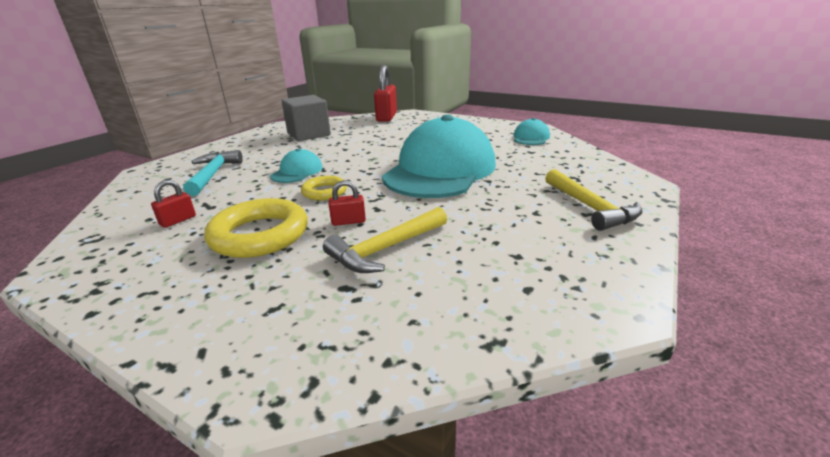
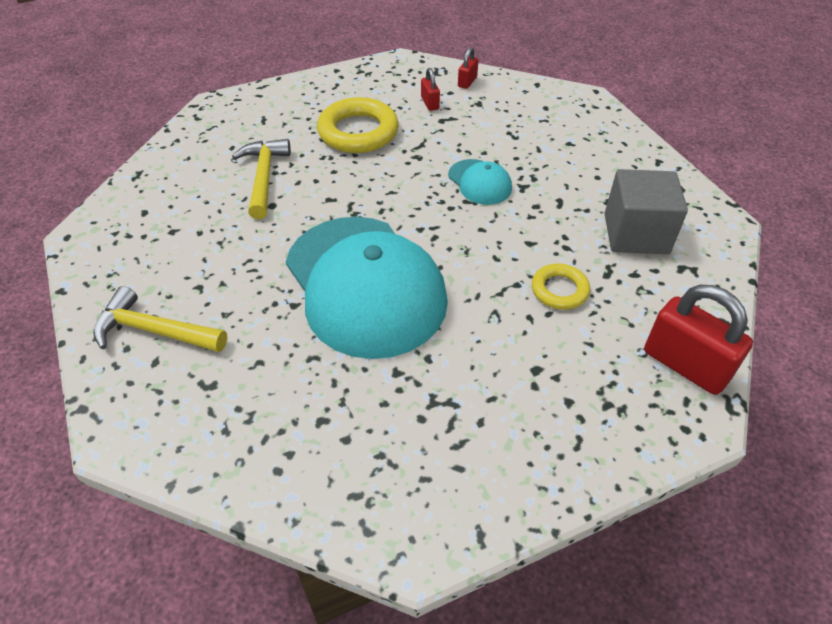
camera: 125 degrees right, 20 degrees up
turquoise hammer [183,150,243,196] -> none
yellow ring [301,176,347,200] -> yellow ring moved to [532,264,590,310]
red padlock [329,180,366,226] -> red padlock moved to [458,47,478,89]
turquoise cap [514,118,550,145] -> none

